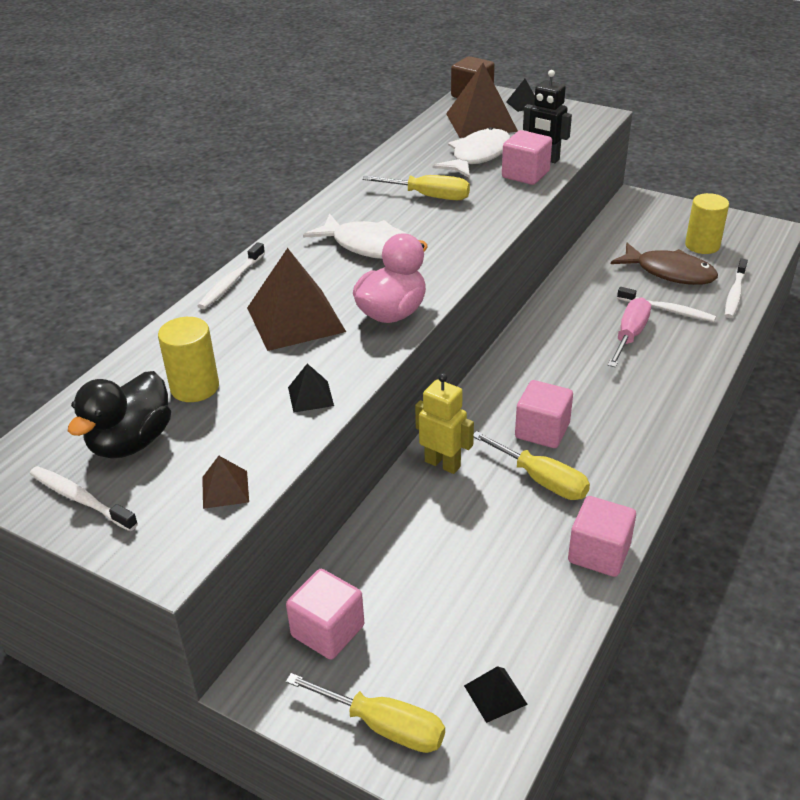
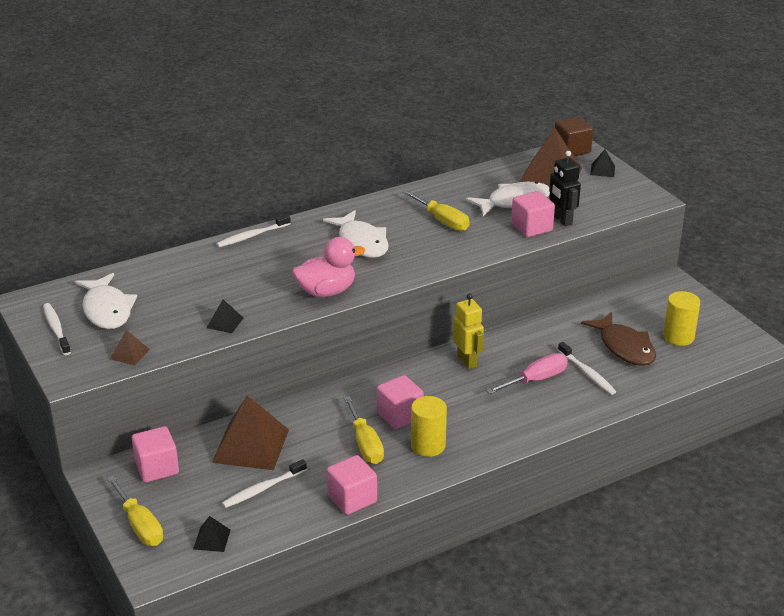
camera: 30 degrees right, 5 degrees down
black duck [68,371,171,459] -> white fish [75,273,137,329]
yellow cylinder [158,317,219,402] -> yellow cylinder moved to [411,396,447,457]
brown pyramid [247,248,346,351] -> brown pyramid moved to [212,396,289,470]
yellow robot [415,373,474,474] -> yellow robot moved to [453,293,484,369]
white toothbrush [725,259,748,318] -> white toothbrush moved to [222,459,307,508]

